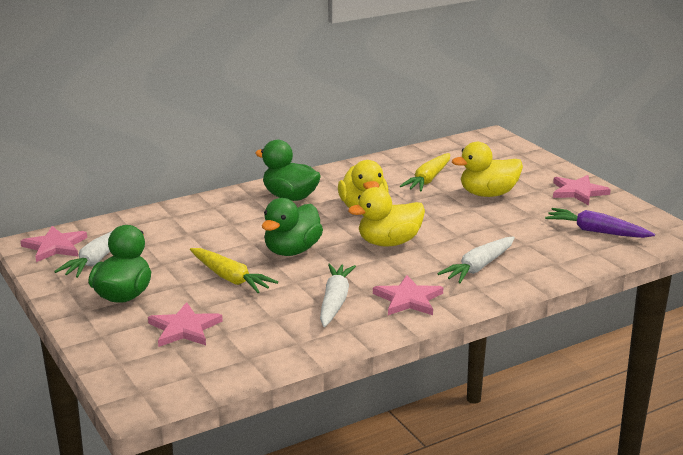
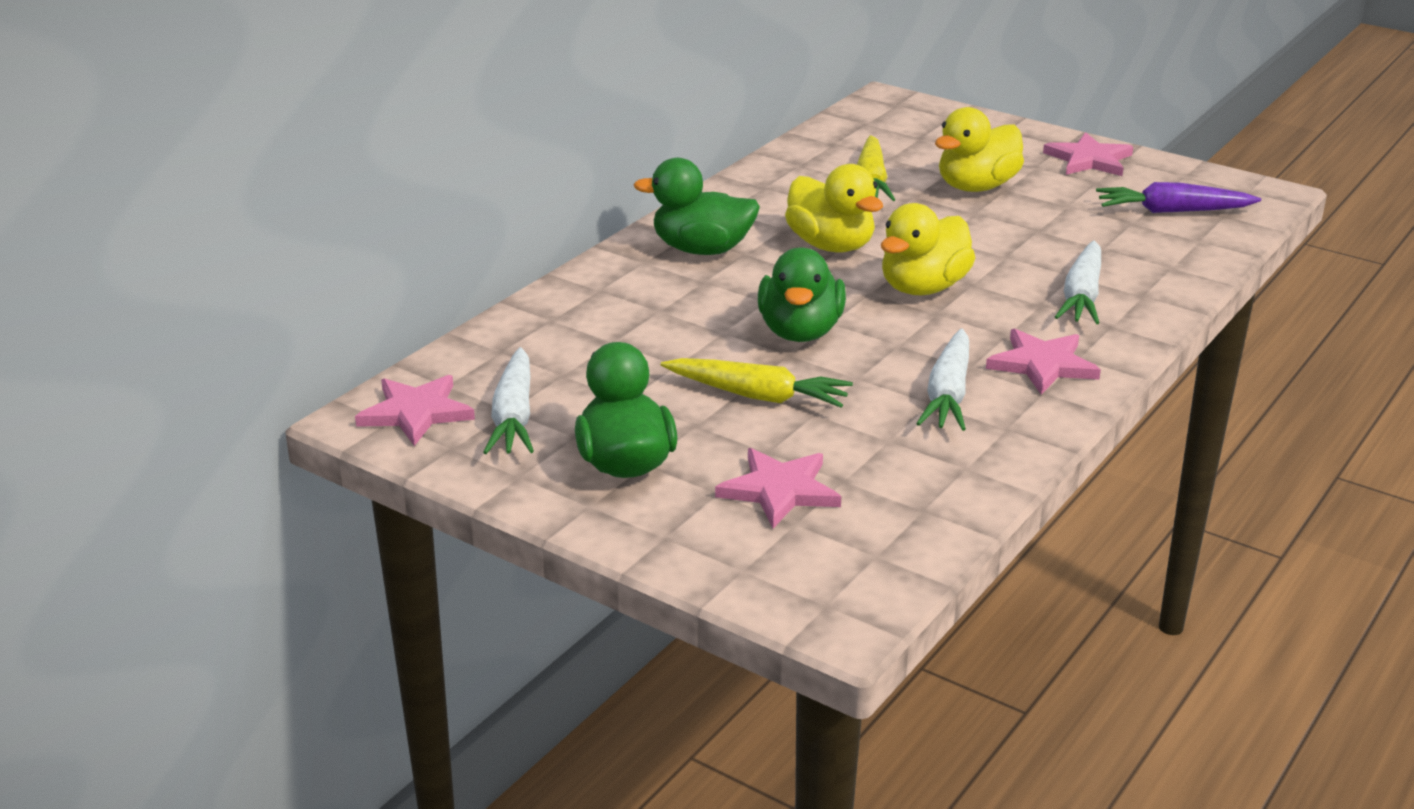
camera: 25 degrees left, 5 degrees up
white carrot [320,264,356,327] -> white carrot turned 150 degrees counterclockwise [916,328,969,431]

